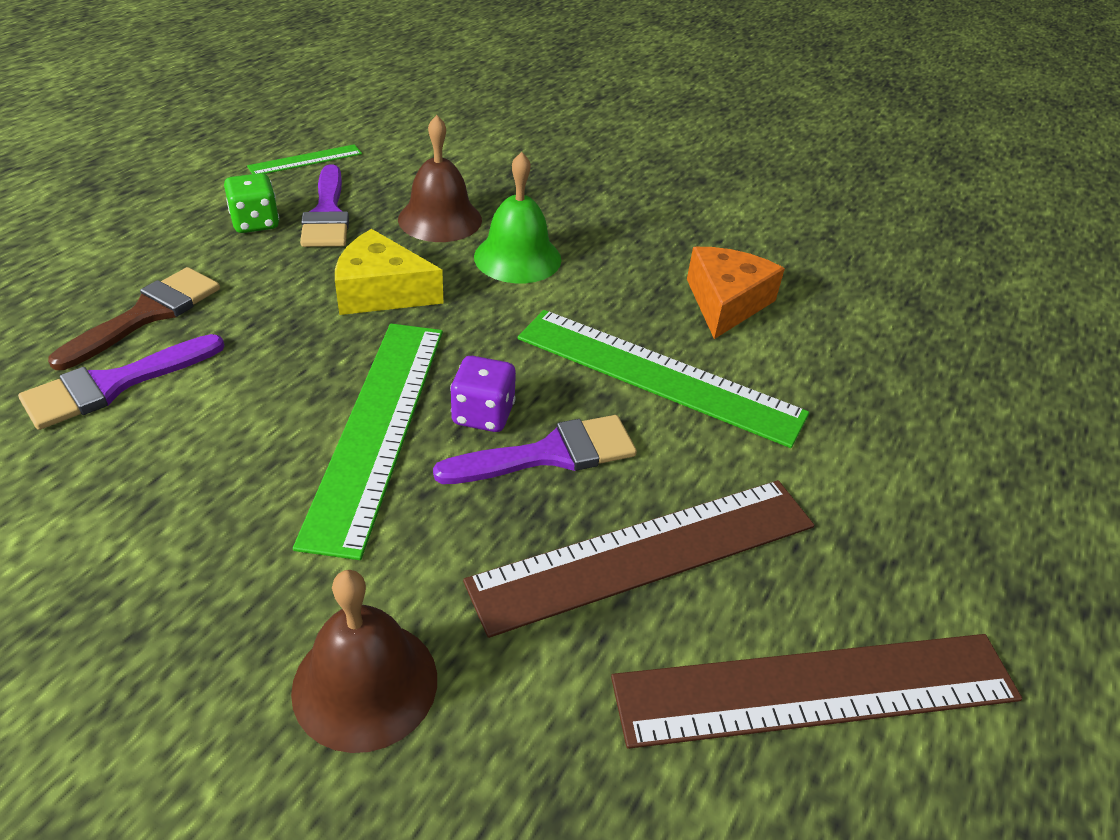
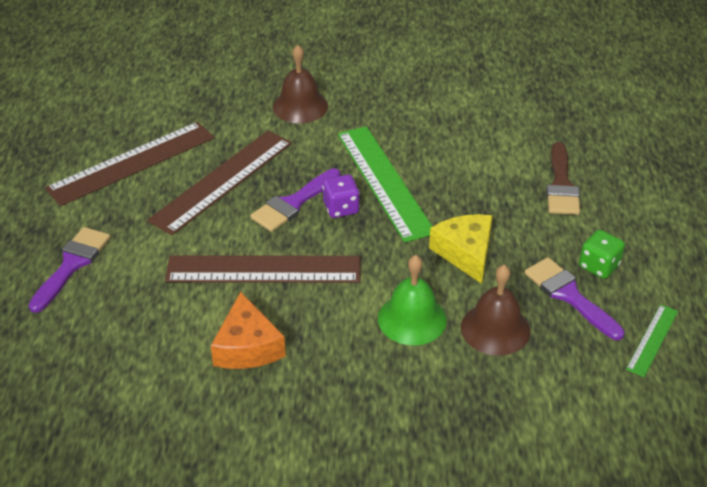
camera: 155 degrees right, 0 degrees up
purple brush [18,334,225,430] -> purple brush moved to [28,227,111,313]
yellow cheese [335,229,443,315] -> yellow cheese turned 90 degrees counterclockwise [429,214,493,284]
green ruler [518,310,809,448] -> brown ruler [165,255,361,283]

